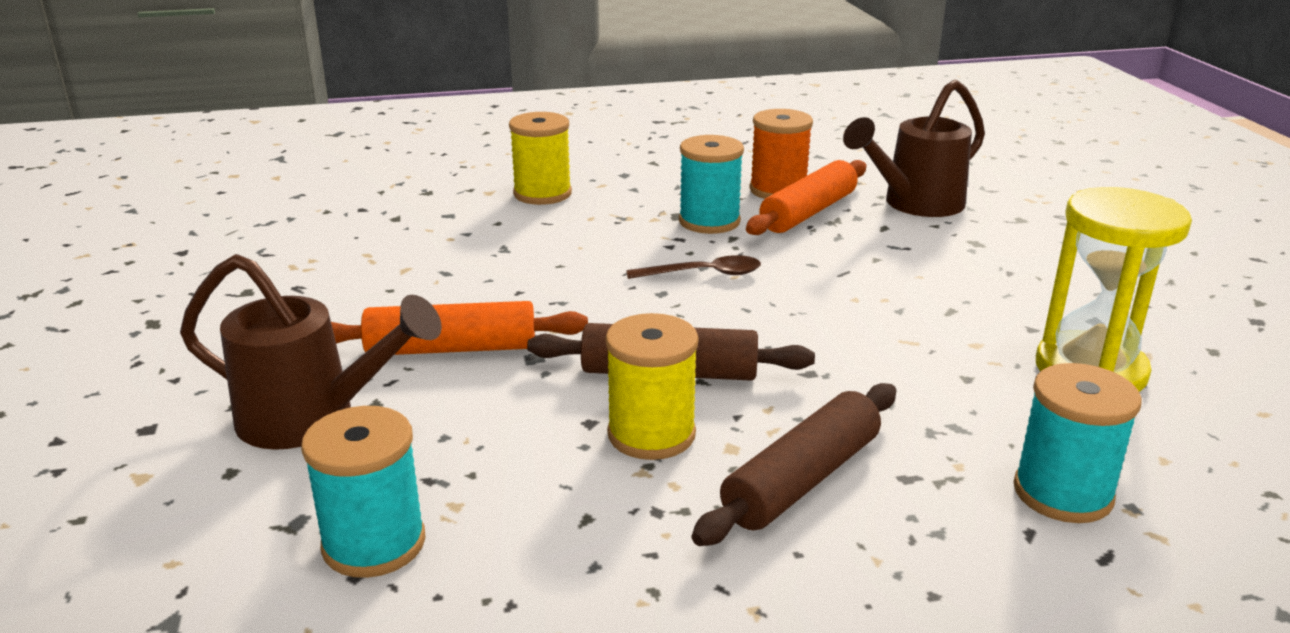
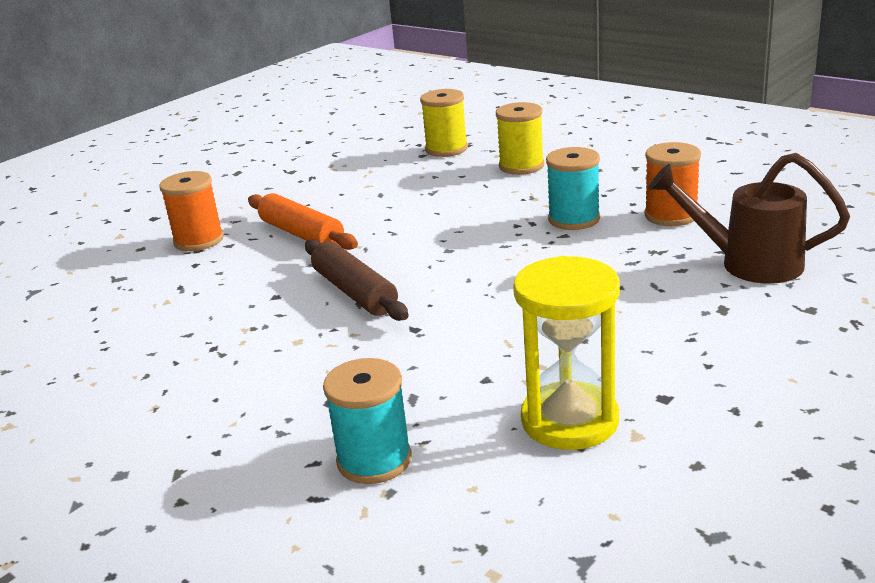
camera: 55 degrees right, 0 degrees up
brown watering can [180,254,442,450] -> orange spool [159,171,224,251]
turquoise spool [301,406,426,578] -> none
yellow spool [605,313,699,460] -> yellow spool moved to [420,89,468,157]
brown spoon [626,255,761,279] -> none
brown rolling pin [692,383,897,546] -> none
orange rolling pin [746,160,866,235] -> none

